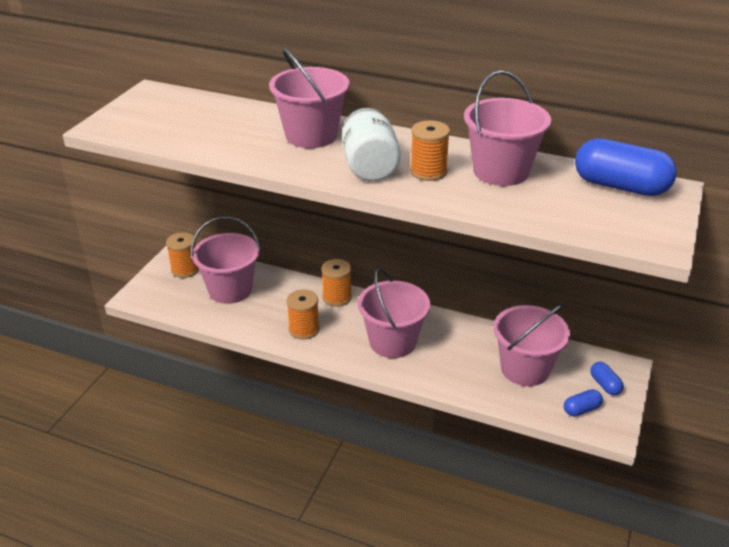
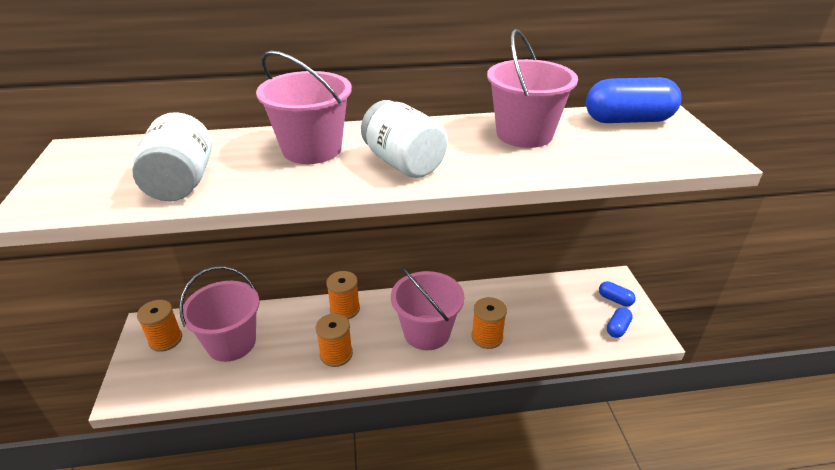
camera: 30 degrees left, 0 degrees up
orange spool [410,120,450,181] -> orange spool moved to [471,297,507,349]
pink bucket [494,304,570,386] -> none
none -> white jar [132,112,212,201]

